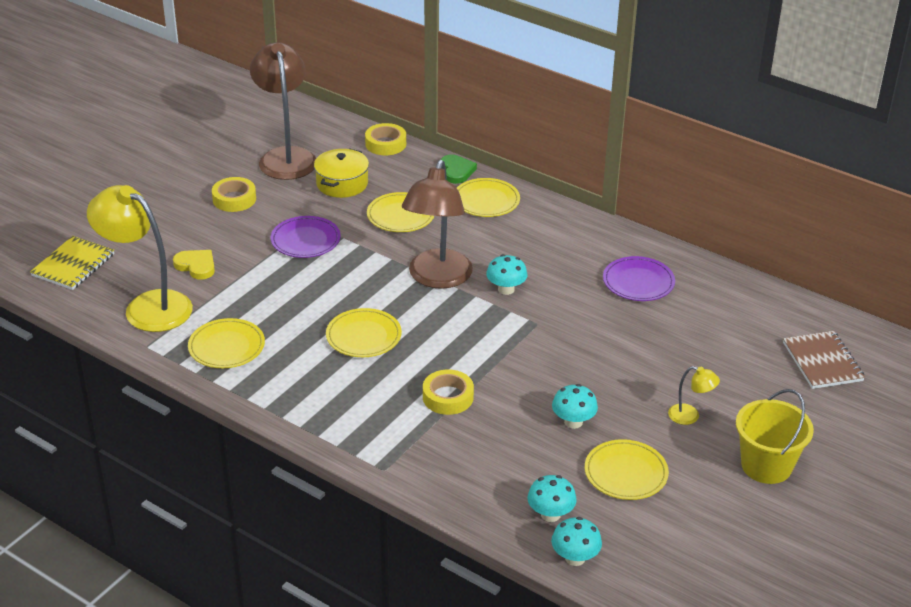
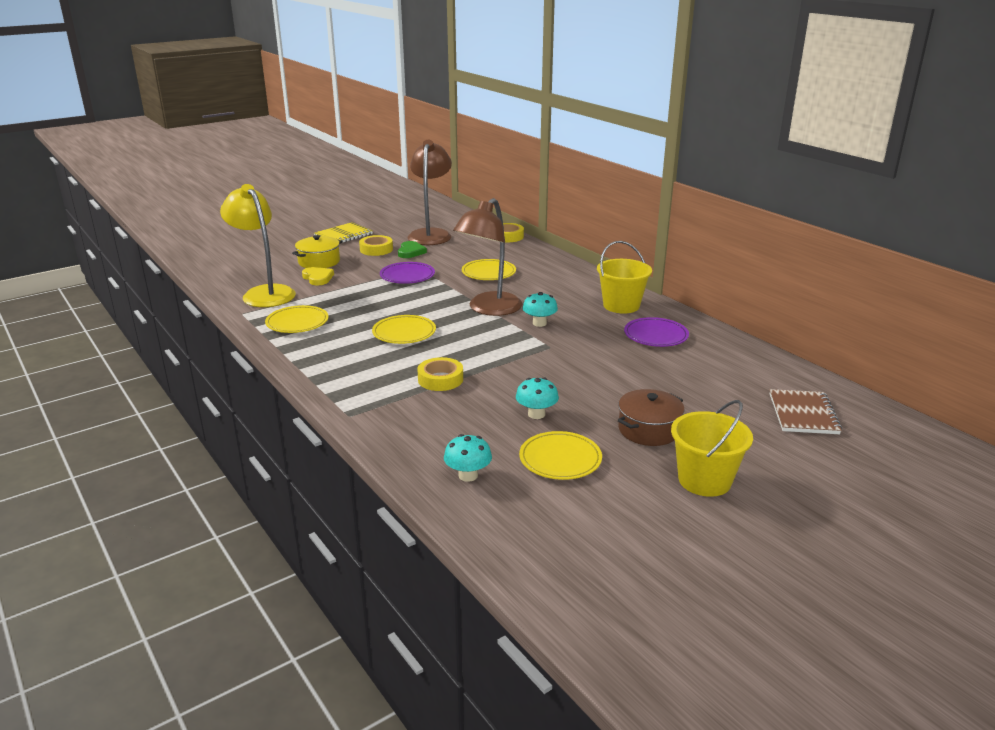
camera: 20 degrees right, 10 degrees down
yellow notebook [30,236,114,290] -> yellow notebook moved to [314,222,373,243]
yellow pot [314,148,369,198] -> yellow pot moved to [292,235,342,268]
green heart [441,154,477,184] -> green heart moved to [398,241,427,258]
yellow plate [457,178,520,217] -> none
turquoise mushroom [551,517,602,566] -> none
yellow lamp [668,366,720,425] -> brown pot [618,389,684,446]
none -> yellow bucket [597,241,652,313]

